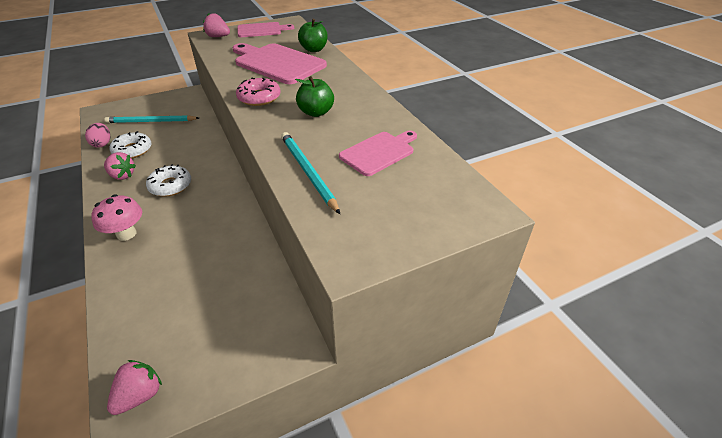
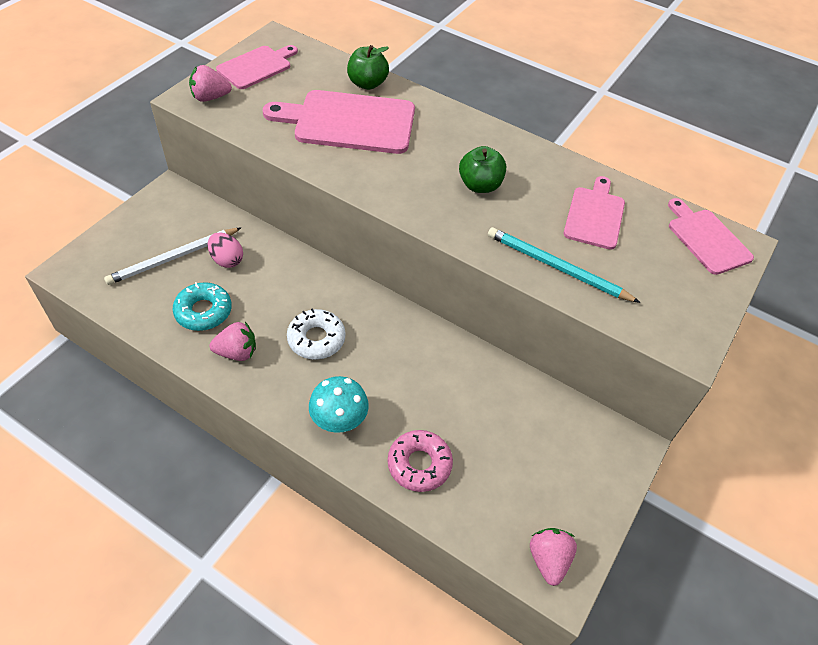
camera: 35 degrees left, 10 degrees up
pink egg [85,123,111,148] -> pink egg moved to [208,232,243,268]
pink mushroom [91,195,142,241] -> turquoise mushroom [309,376,369,433]
turquoise pencil [104,115,199,123] -> white pencil [104,227,242,285]
white donut [109,131,152,158] -> turquoise donut [173,282,232,331]
pink donut [236,78,281,106] -> pink donut moved to [388,430,453,492]
none -> pink cutting board [668,198,754,275]

